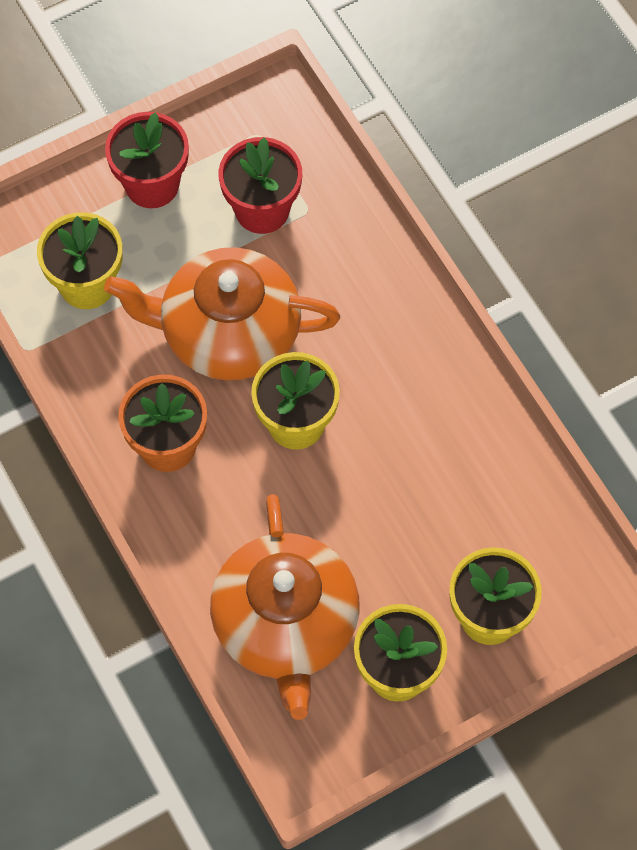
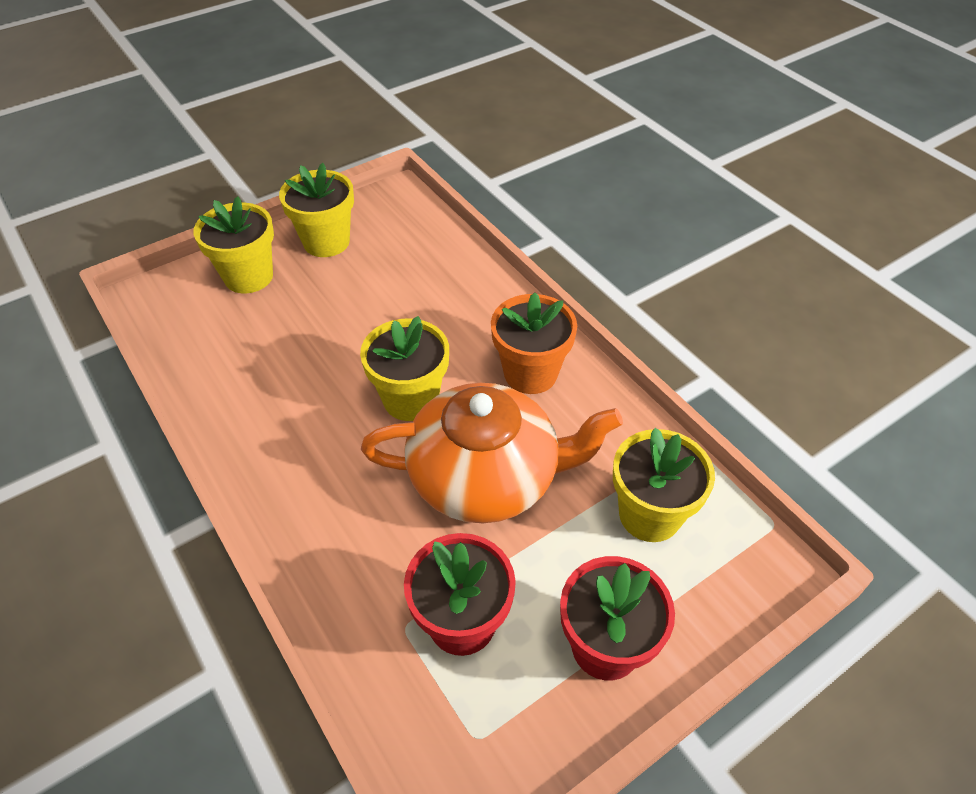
camera: 175 degrees right, 15 degrees down
orange teapot [210,494,360,720] -> none

